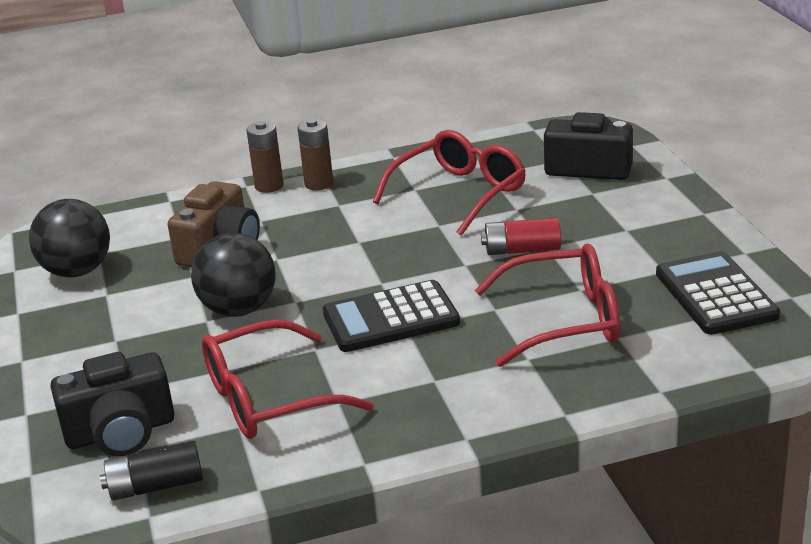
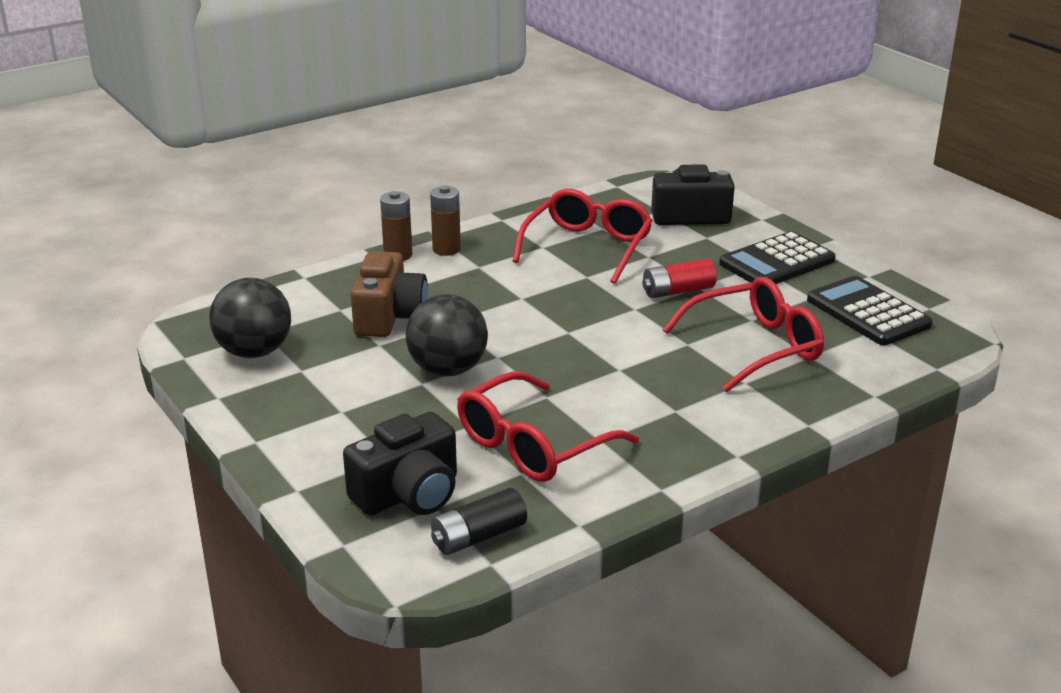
camera: 20 degrees left, 0 degrees up
black calculator [323,280,460,352] -> black calculator moved to [719,231,836,284]

